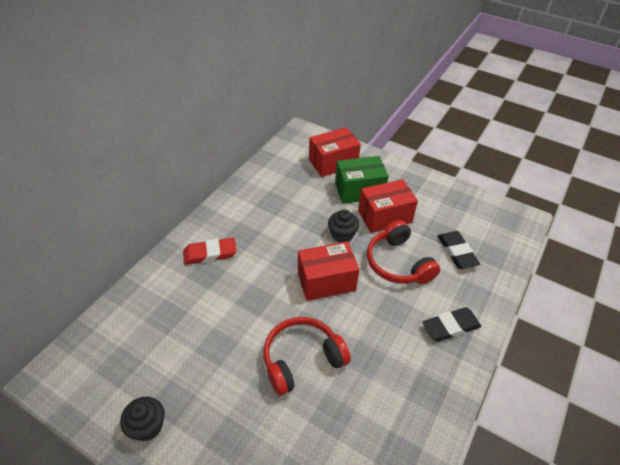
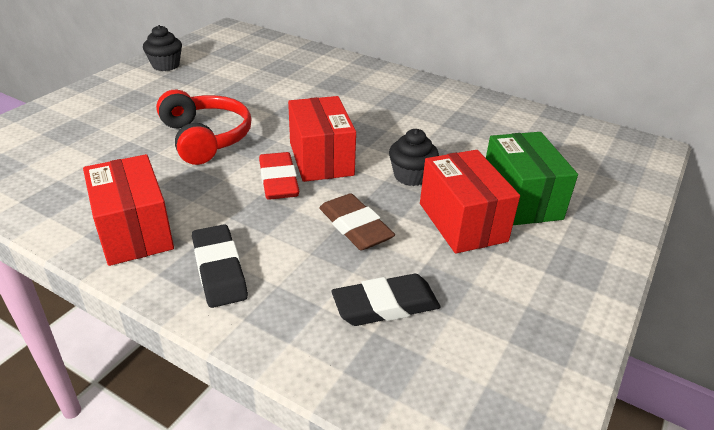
camera: 90 degrees right, 10 degrees down
red eraser [183,238,237,265] -> red eraser moved to [259,152,299,200]
red box [309,127,361,177] -> red box moved to [83,154,174,266]
red headphones [367,220,440,284] -> brown eraser [319,193,395,250]

